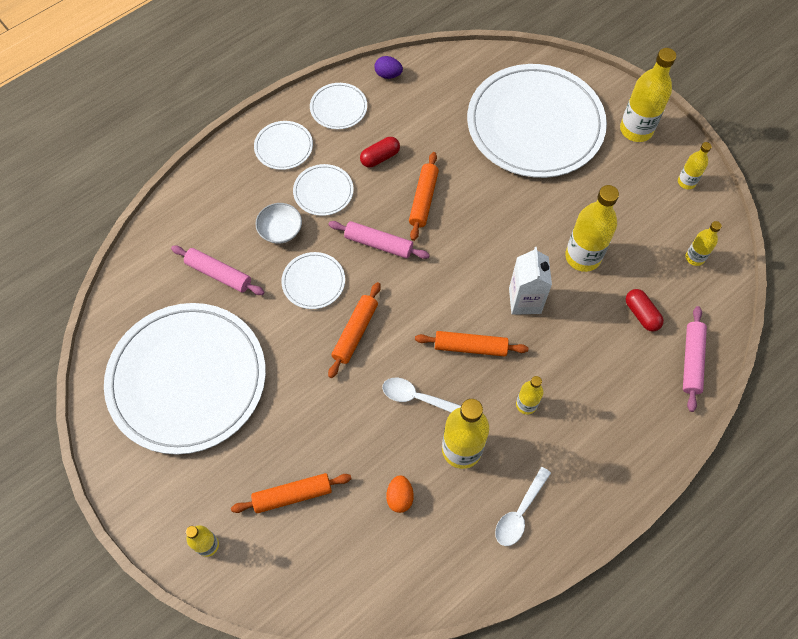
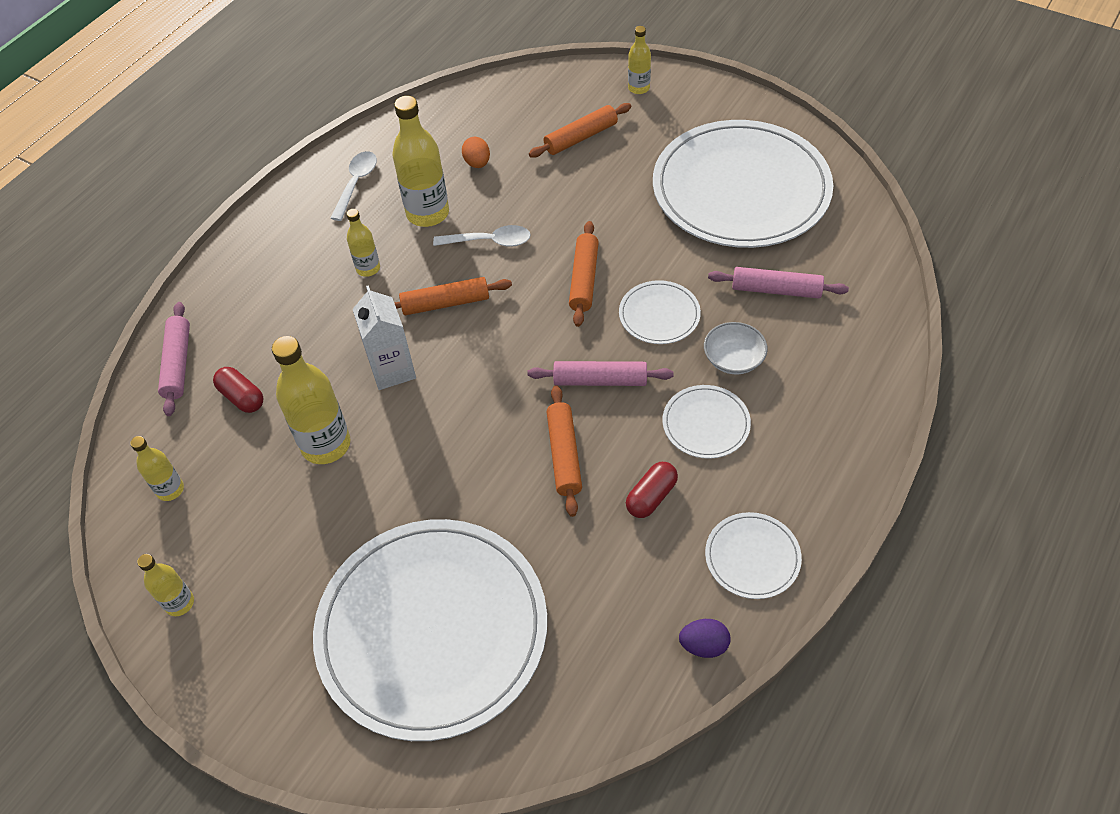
camera: 165 degrees right, 10 degrees down
white plate [254,121,313,170] -> none
yellow bottle [620,48,676,142] -> none

